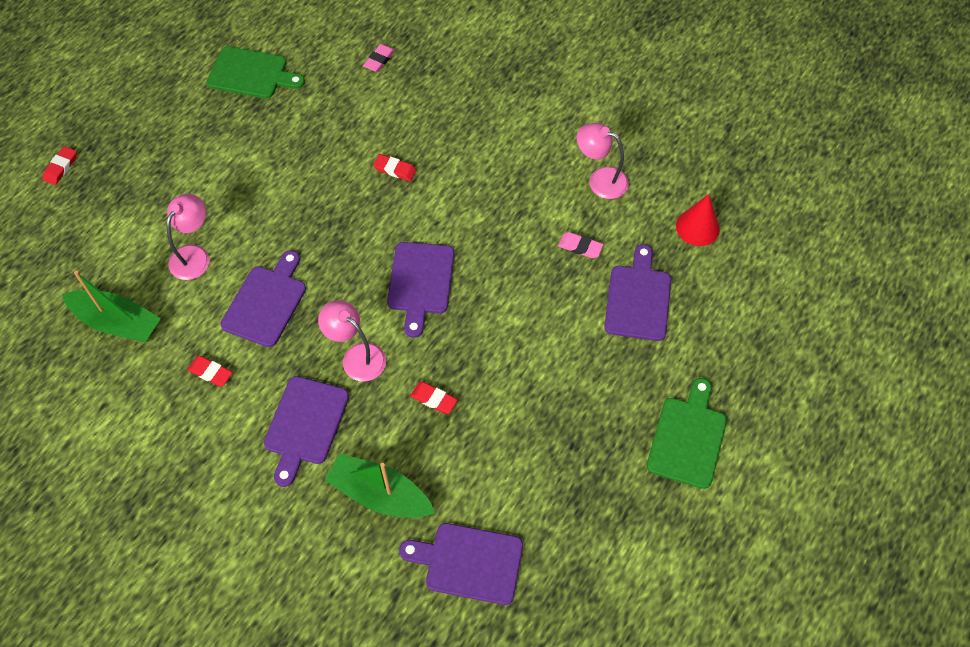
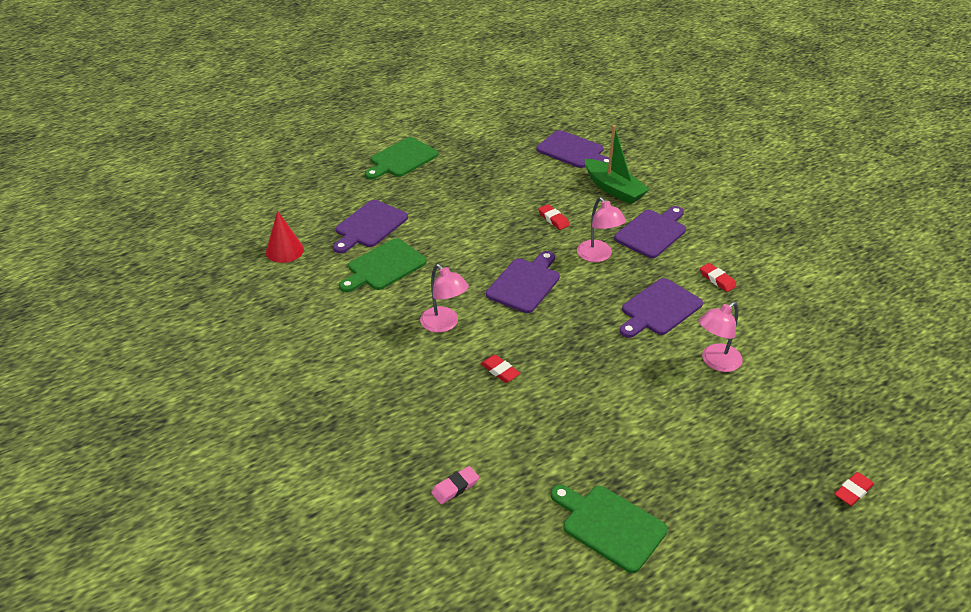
camera: 155 degrees left, 20 degrees down
green boat [62,271,161,342] -> none
pink eraser [558,232,604,258] -> green cutting board [339,238,427,292]
pink lamp [577,123,629,199] -> pink lamp moved to [420,264,469,333]

